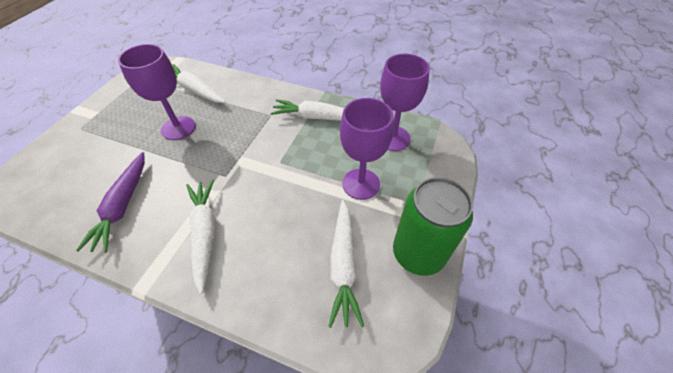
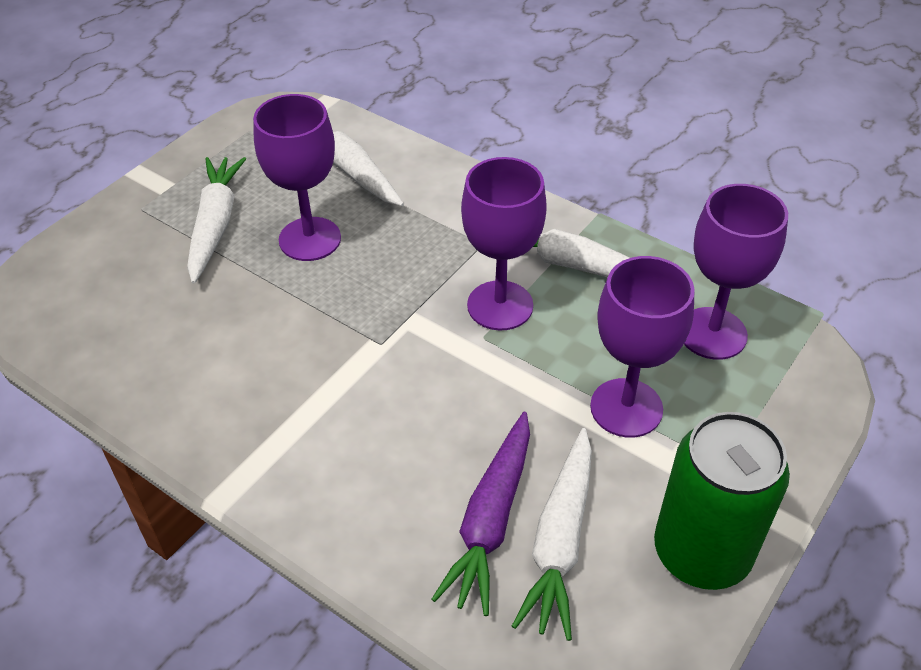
camera: 15 degrees right, 5 degrees down
purple carrot [76,152,145,253] -> purple carrot moved to [432,412,530,616]
white carrot [186,179,215,294] -> white carrot moved to [187,157,246,284]
none -> purple goblet [461,157,547,331]

